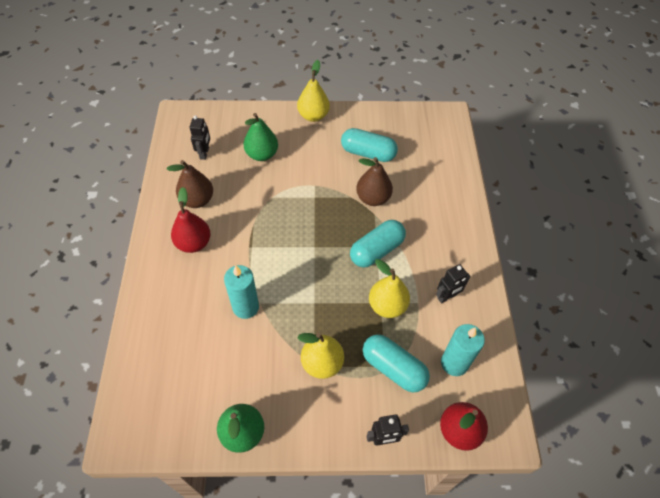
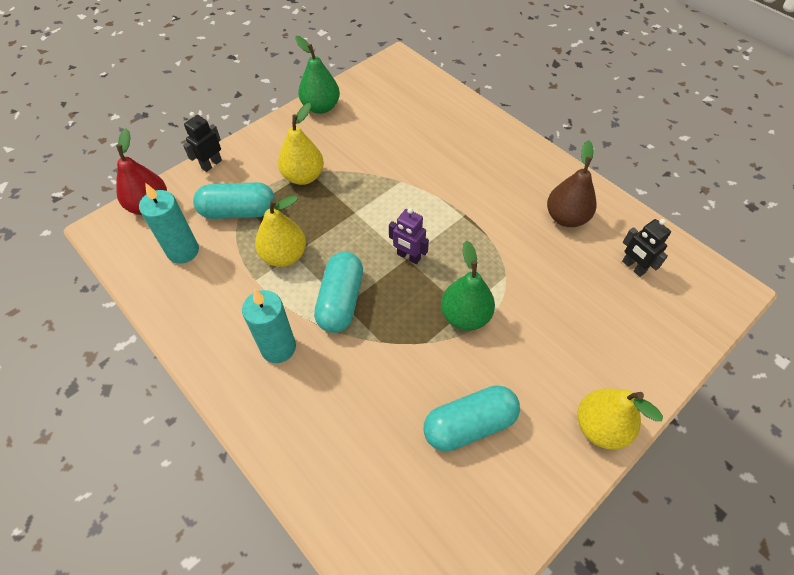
camera: 140 degrees right, 0 degrees up
red pear [171,187,211,253] -> none
turquoise candle [224,265,259,319] -> turquoise candle moved to [242,290,296,363]
green pear [243,113,278,161] -> green pear moved to [441,241,495,331]
brown pear [356,157,393,206] -> none
black robot [436,264,470,303] -> none
none -> purple robot [389,208,429,264]

